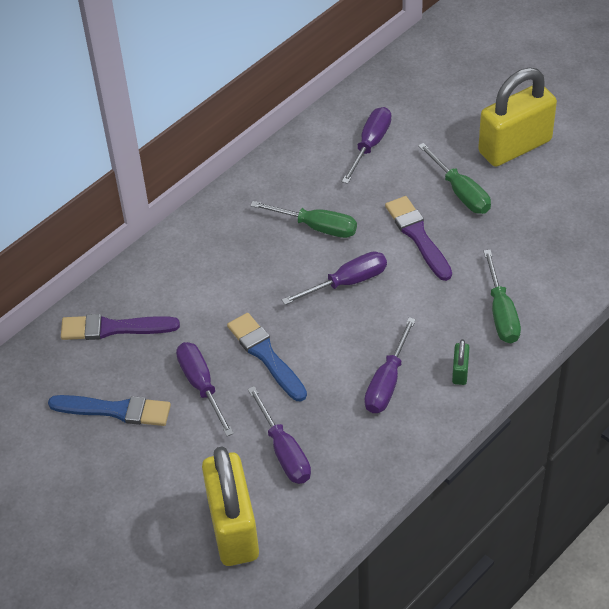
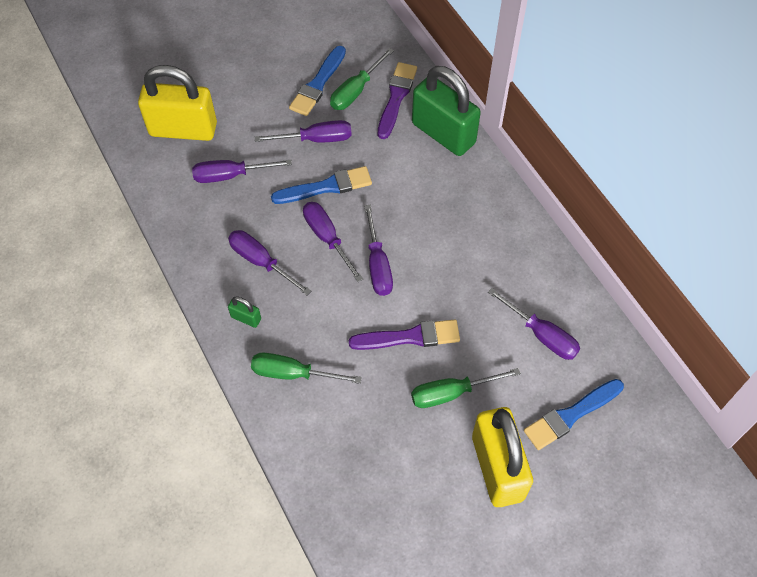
camera: 105 degrees right, 10 degrees up
green screwdriver [250,201,357,238] -> green screwdriver moved to [330,48,394,110]
none -> purple screwdriver [303,202,363,282]
none -> green padlock [412,66,481,156]
none -> blue brush [524,379,624,450]

